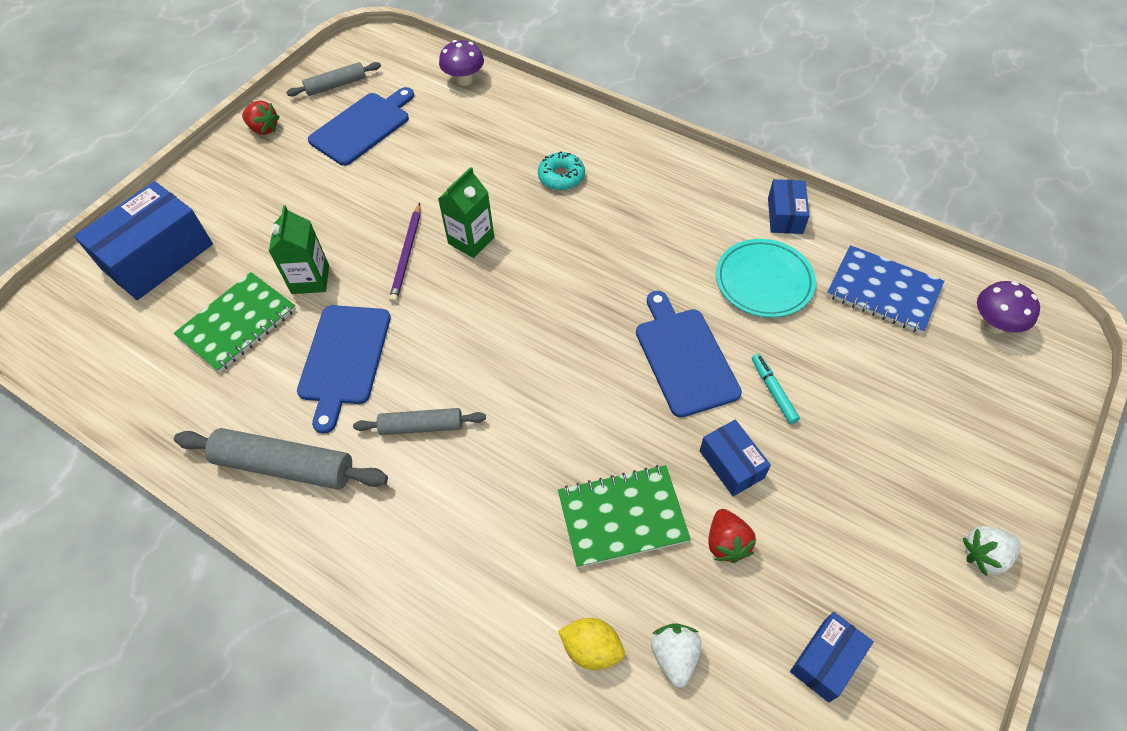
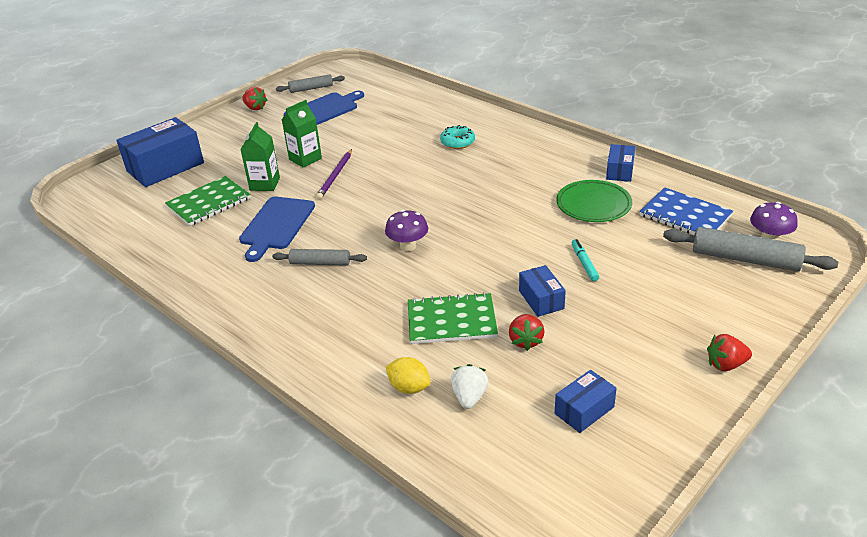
camera: 10 degrees right, 20 degrees down
grey rolling pin [174,428,388,490] -> grey rolling pin moved to [663,227,838,272]
green carton [438,167,494,258] -> green carton moved to [282,100,322,168]
purple mushroom [439,40,484,86] -> purple mushroom moved to [385,210,428,251]
blue cutting board [636,291,742,418] -> none
turquoise plate [716,239,816,318] -> green plate [556,180,632,222]
white strawberry [963,526,1021,576] -> red strawberry [707,334,752,371]

